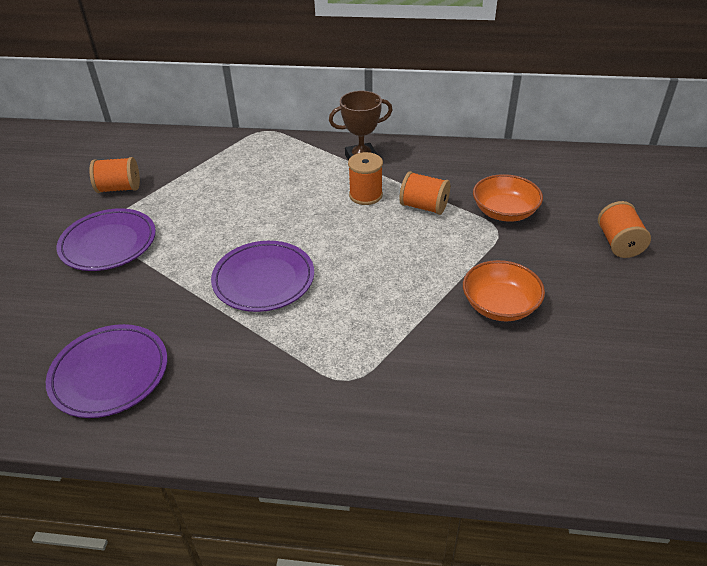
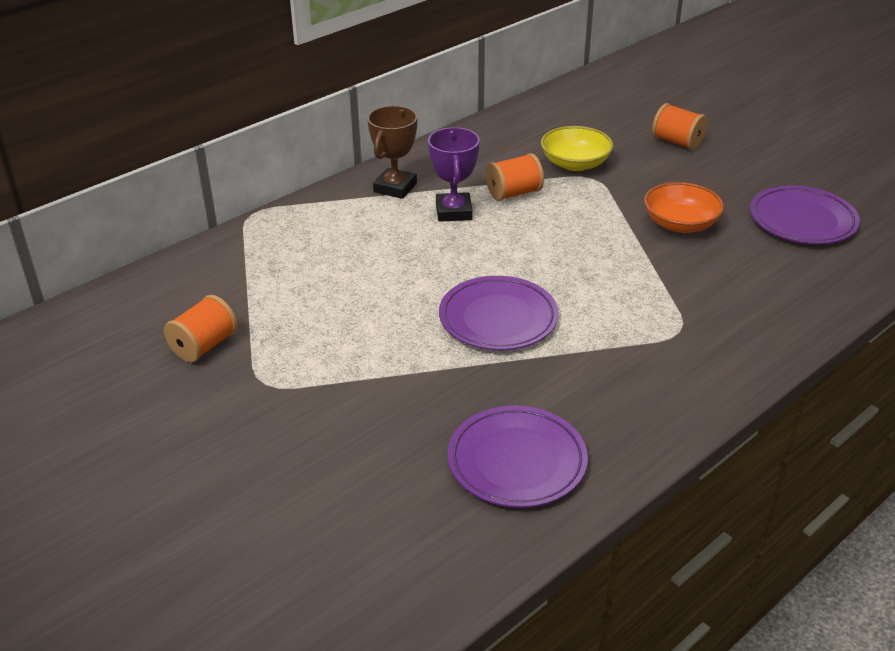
camera: 50 degrees left, 5 degrees down
purple plate [57,208,156,271] -> purple plate moved to [750,185,860,244]
orange spool [348,152,383,205] -> purple trophy [428,127,480,222]
orange bowl [473,174,543,222] -> yellow bowl [541,126,613,171]

